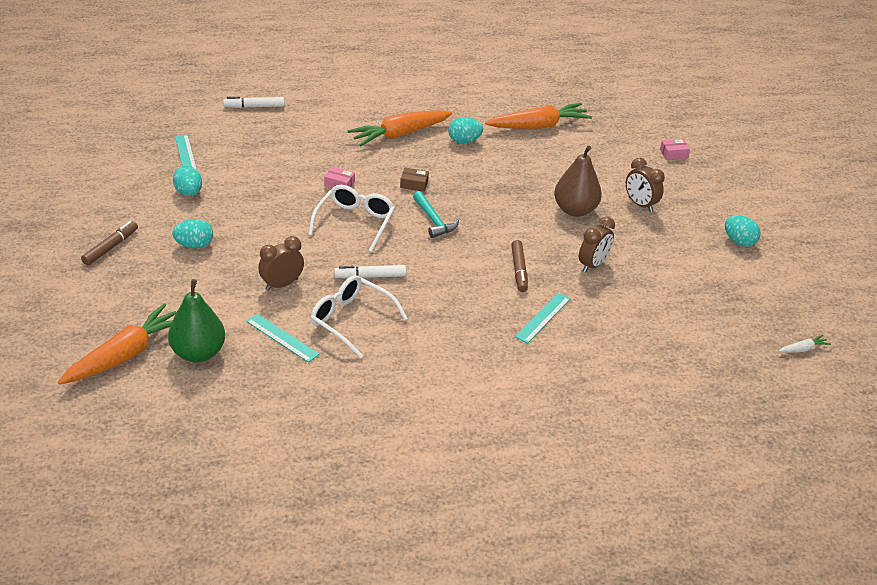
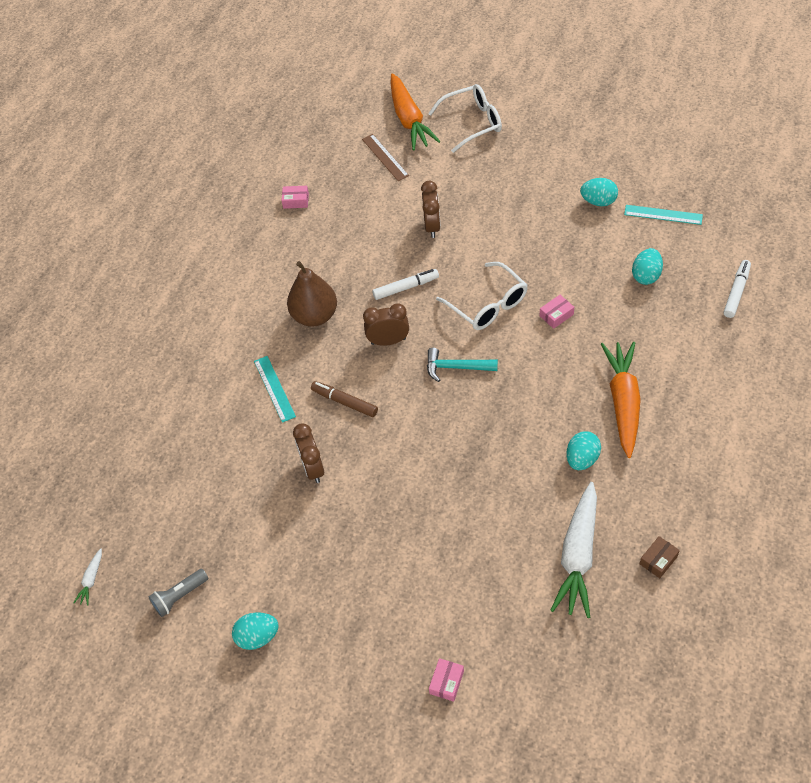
camera: 130 degrees right, 15 degrees up
brown marker [81,221,138,266] -> none
green pear [168,279,225,362] -> brown ruler [362,134,409,181]
turquoise egg [172,219,213,249] -> turquoise egg moved to [632,248,663,285]
turquoise ruler [246,314,319,363] -> none
white glasses [310,275,408,358] -> white glasses moved to [428,84,502,153]
white marker [334,265,406,278] -> white marker turned 45 degrees clockwise [372,269,439,300]
brown box [400,168,429,192] -> brown box moved to [640,536,680,578]
orange carrot [485,103,592,129] -> white carrot [550,482,597,618]
brown pear [554,145,602,217] -> brown pear moved to [287,261,337,327]
brown clock [626,158,665,212] -> brown clock moved to [363,304,409,346]
none -> grey flashlight [149,569,208,617]
none -> pink box [281,186,309,209]

